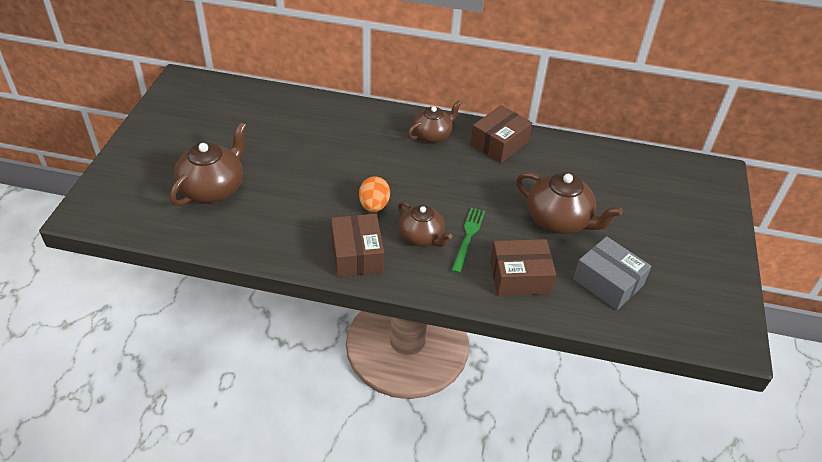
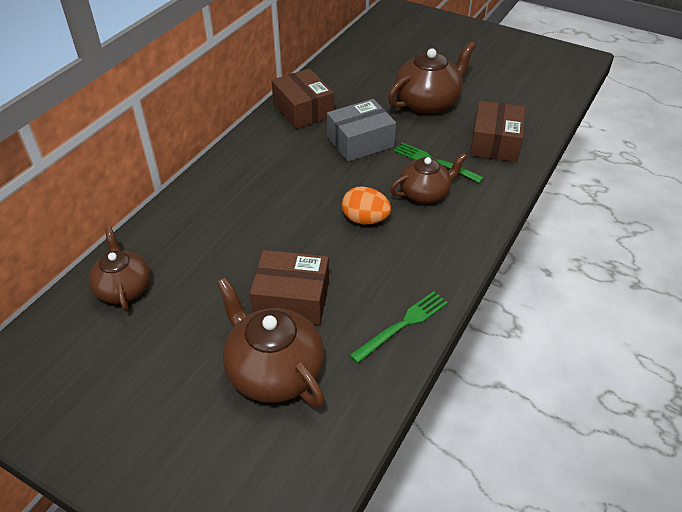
camera: 70 degrees left, 0 degrees up
brown box [331,214,384,277] -> brown box moved to [250,250,329,325]
brown teapot [408,100,462,143] -> brown teapot moved to [89,227,150,311]
grey box [573,236,652,310] -> grey box moved to [327,99,396,162]
none -> green fork [350,291,448,363]

